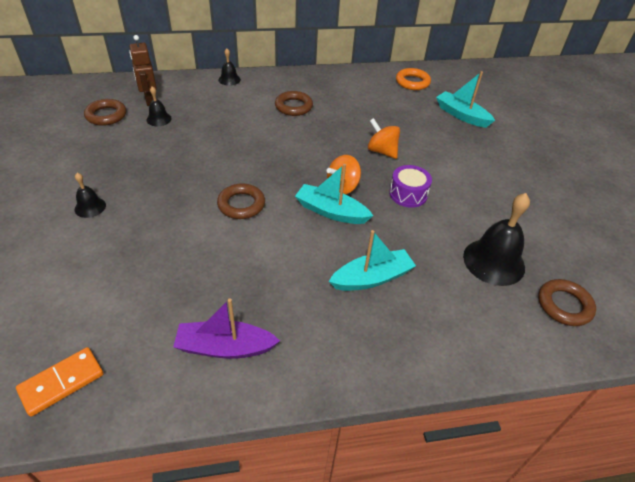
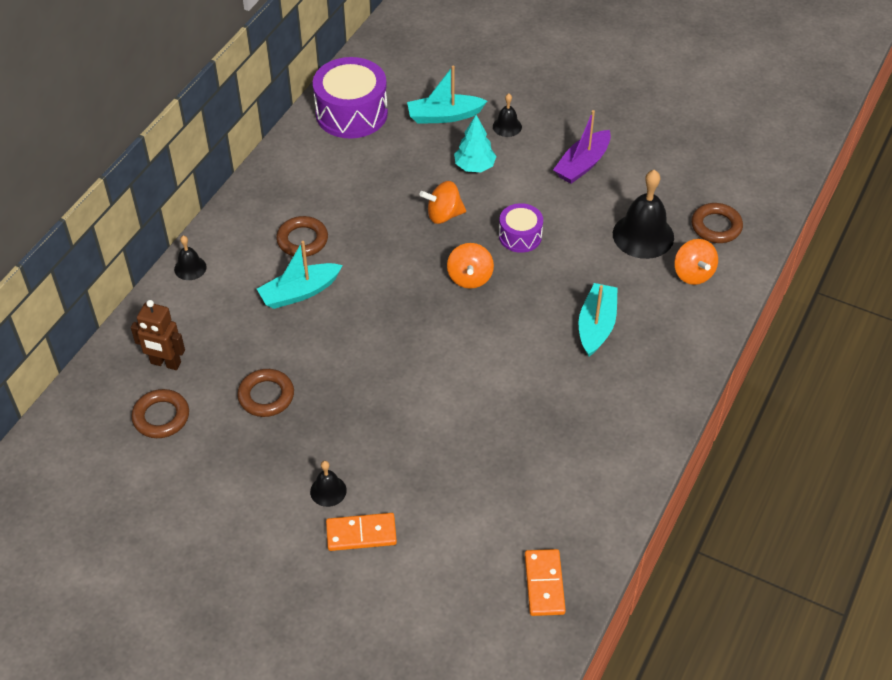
camera: 50 degrees left, 5 degrees up
black bell [146,86,172,126] -> black bell moved to [493,94,522,137]
purple boat [173,298,280,359] -> purple boat moved to [553,110,611,184]
brown ring [217,184,265,219] -> brown ring moved to [237,369,294,417]
turquoise boat [295,164,373,224] -> turquoise boat moved to [257,241,343,309]
orange ring [396,68,431,90] -> purple drum [313,57,388,139]
none -> orange domino [326,513,397,551]
none -> turquoise tree [454,115,497,172]
none -> orange spinning top [674,239,718,285]

